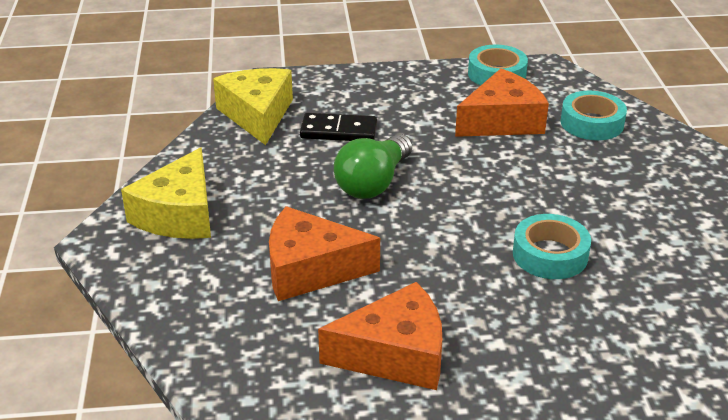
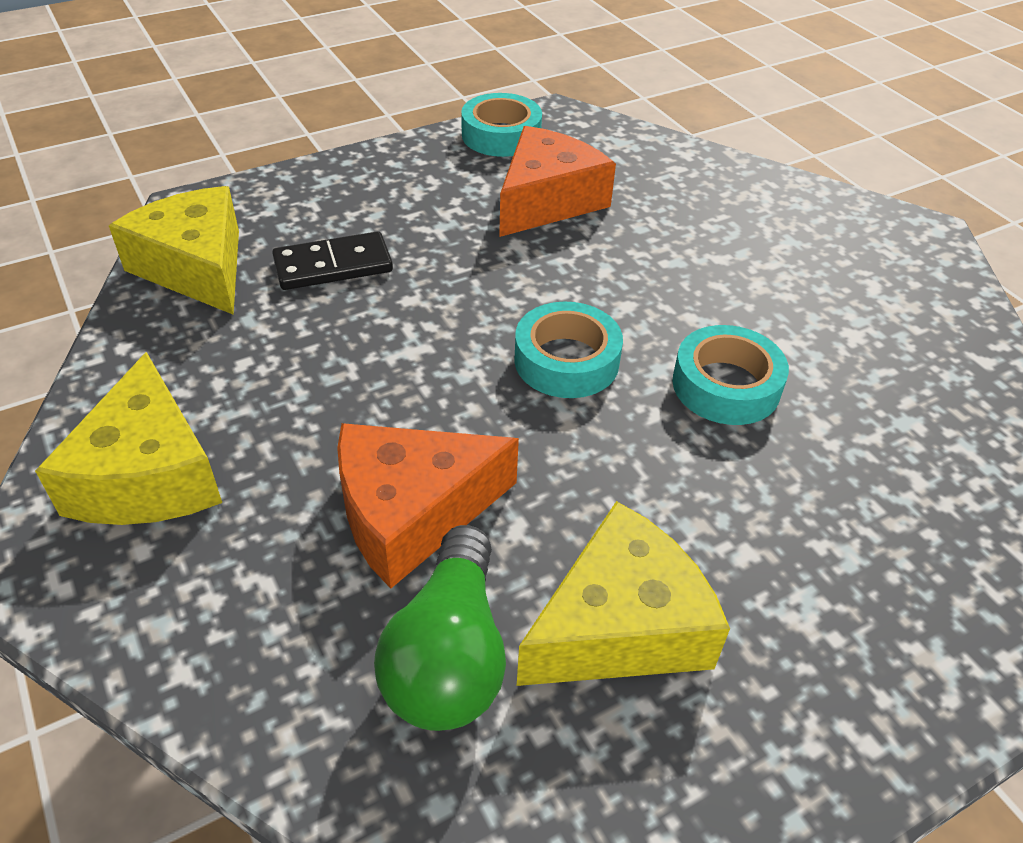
camera: 25 degrees left, 10 degrees up
orange cheese [318,282,442,390] -> yellow cheese [517,501,730,686]
green light bulb [334,134,412,199] -> green light bulb moved to [374,525,506,731]
turquoise tape [561,91,627,140] -> turquoise tape moved to [514,302,623,398]

